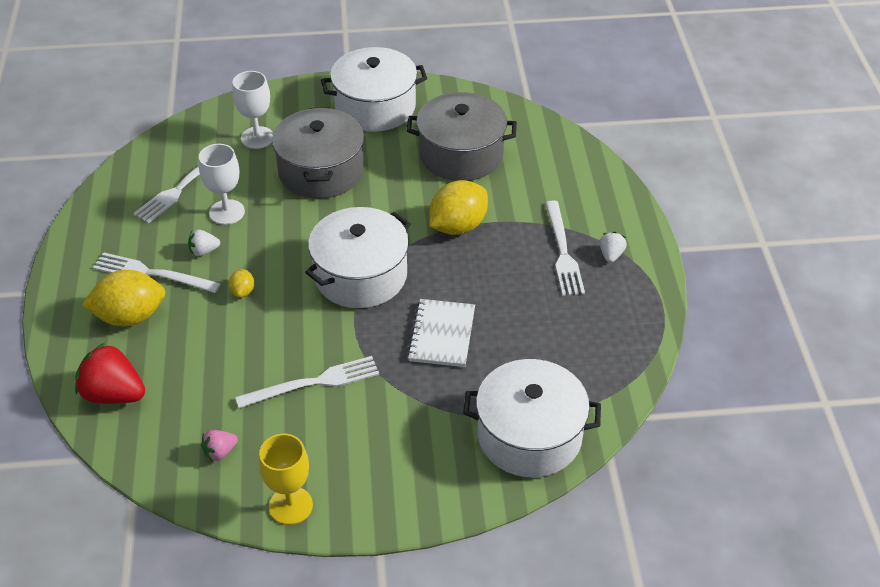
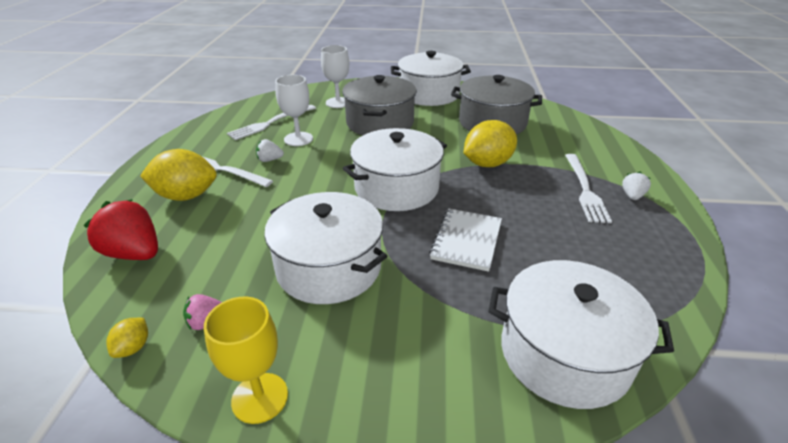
camera: 10 degrees right, 10 degrees down
yellow lemon [228,269,255,298] -> yellow lemon moved to [106,318,148,358]
white fork [235,356,379,408] -> white pot [264,192,387,304]

